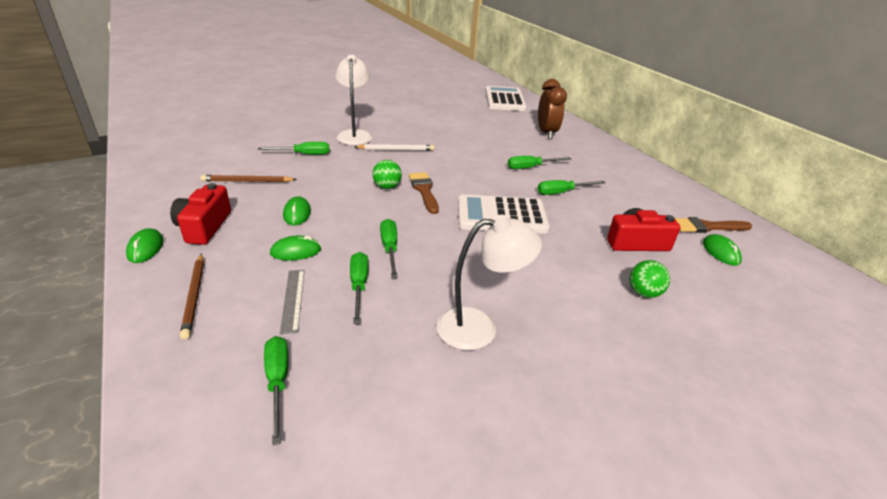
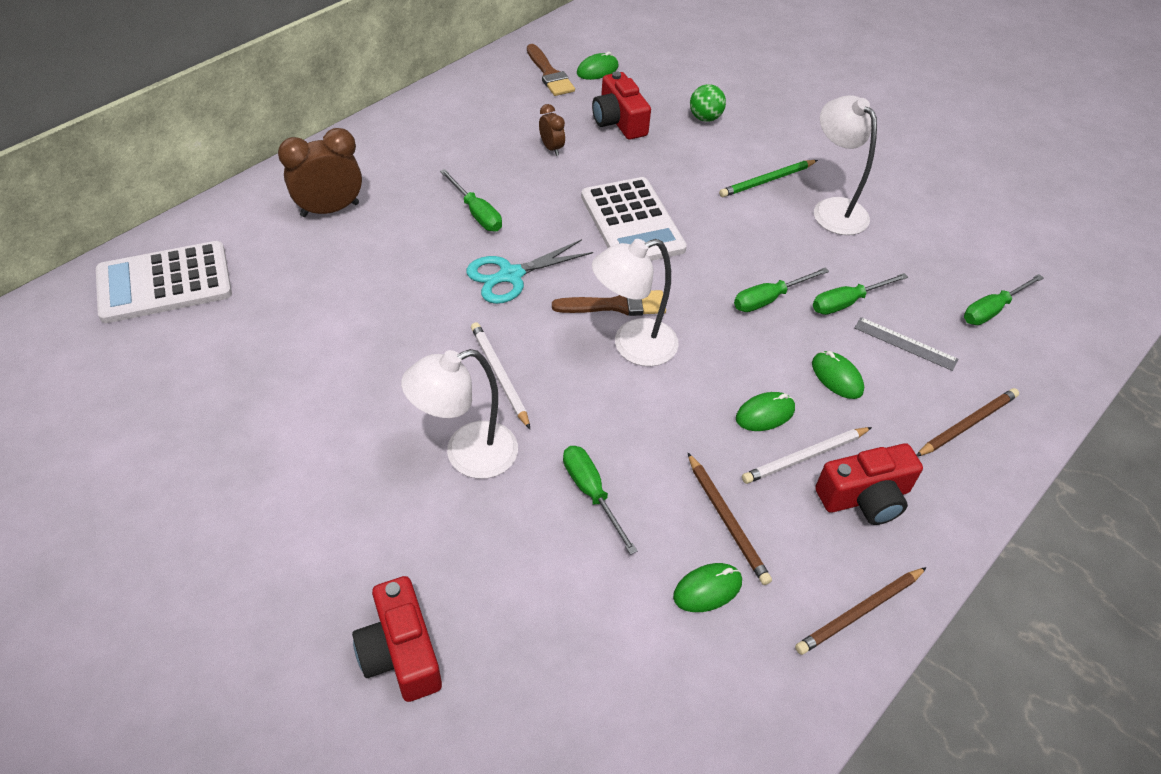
camera: 110 degrees left, 15 degrees up
green mouse [126,228,163,263] -> green mouse moved to [673,563,742,612]
grey ruler [280,270,305,334] -> grey ruler turned 60 degrees clockwise [855,317,958,371]
green ball [372,160,402,189] -> white lamp [592,239,679,366]
brown brush [409,172,439,214] -> brown brush turned 150 degrees counterclockwise [552,290,666,316]
green screwdriver [538,180,605,195] -> none
none -> red camera [352,576,442,702]
none -> turquoise scissors [466,239,593,304]
none -> brown clock [539,104,565,156]
none -> green pencil [719,160,818,197]
none -> white pencil [742,427,872,484]
none -> brown pencil [795,567,927,655]

